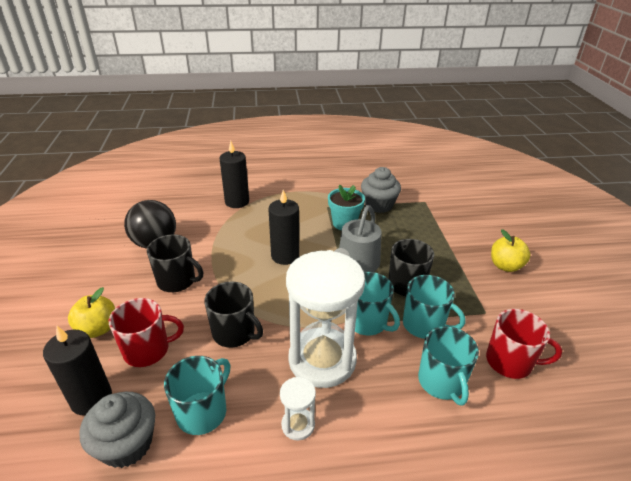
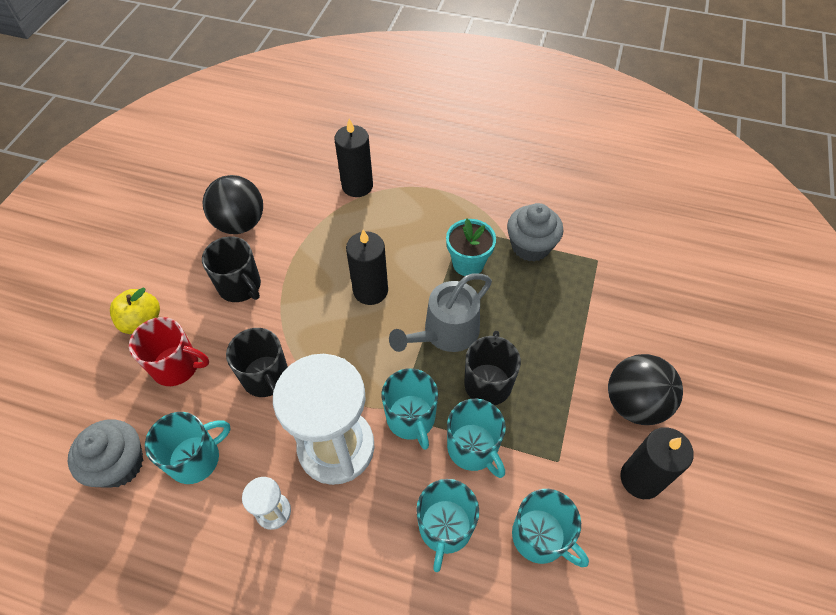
camera: 25 degrees right, 20 degrees up
black candle [43,326,112,416] -> black candle moved to [620,427,694,499]
red mug [486,309,562,379] -> turquoise mug [512,489,589,567]
yellow apple [491,229,530,272] -> black ball [608,354,683,425]

